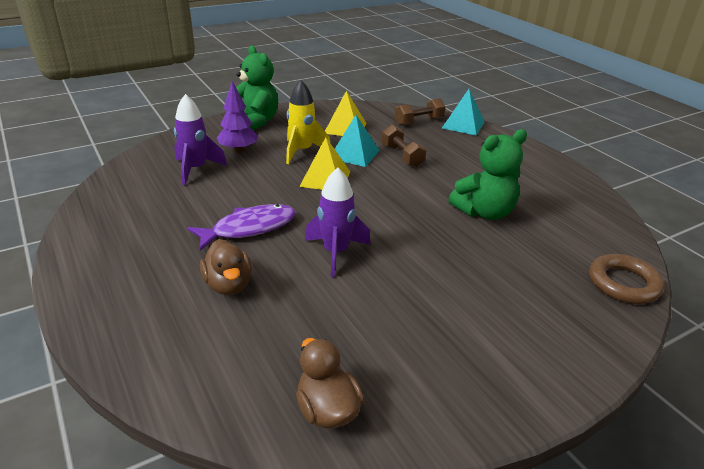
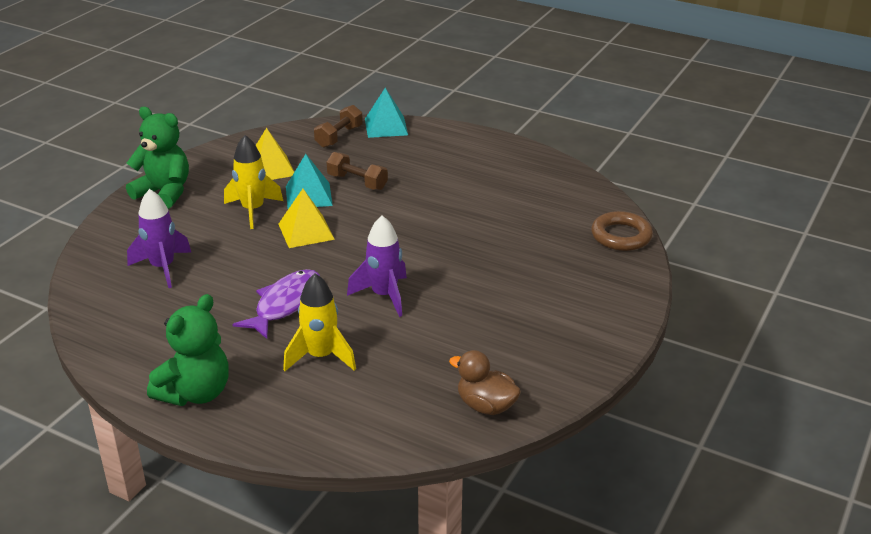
camera: 30 degrees left, 0 degrees up
brown duck [200,239,252,295] -> yellow rocket [283,273,356,371]
purple tree [217,81,258,153] -> none
green teddy bear [448,129,527,220] -> green teddy bear moved to [147,294,229,406]

